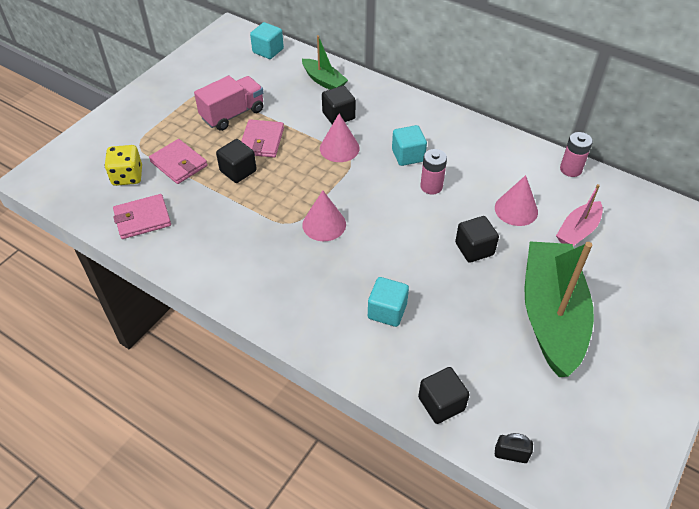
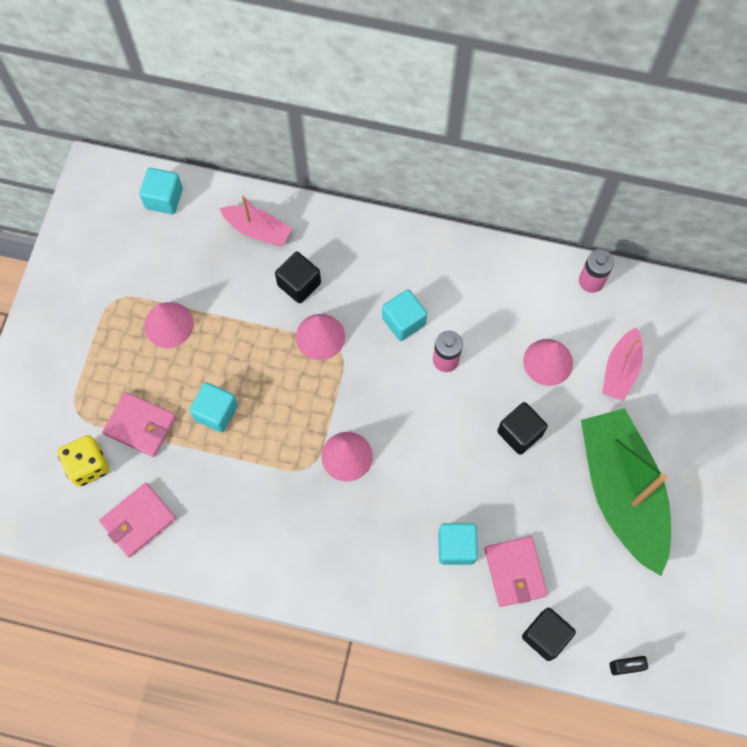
camera: 20 degrees left, 20 degrees up
pink truck [194,76,264,131] -> pink cone [144,302,194,348]
black cube [216,139,257,183] -> turquoise cube [189,382,238,432]
pink wallet [241,119,284,158] -> pink wallet moved to [484,536,548,607]
green boat [302,35,348,90] -> pink boat [219,196,292,246]

